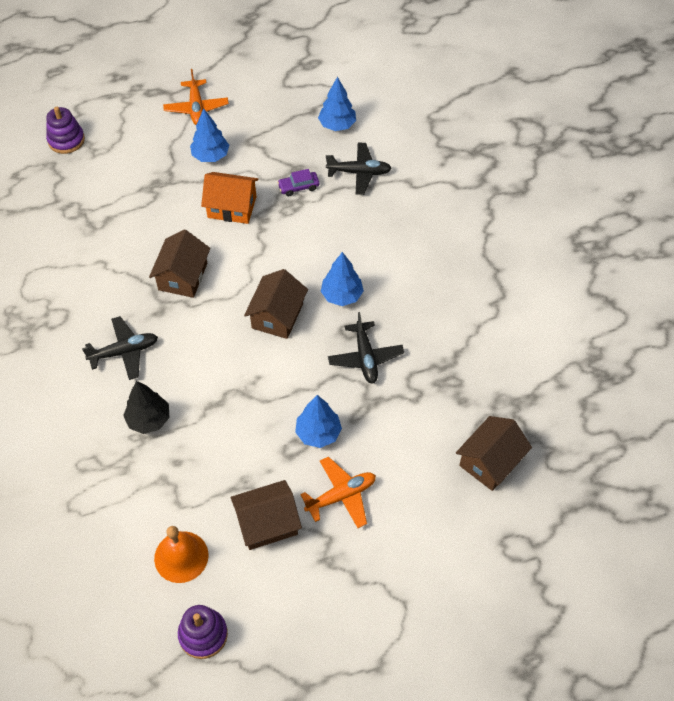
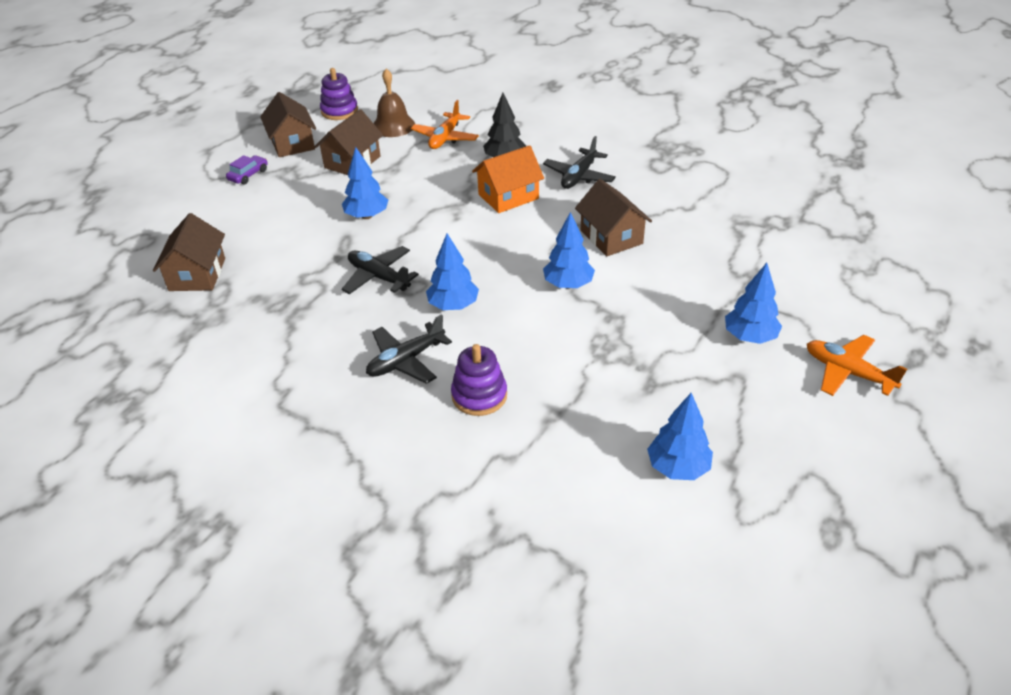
camera: 140 degrees right, 15 degrees down
purple stacking toy [46,107,85,154] -> purple stacking toy moved to [451,344,507,416]
orange bell [154,526,208,583] -> brown bell [374,69,415,137]
orange house [201,172,259,224] -> orange house moved to [472,145,544,213]
brown house [244,269,308,339] -> brown house moved to [260,92,316,157]
purple car [277,169,319,196] -> purple car moved to [226,155,268,184]
orange plane [300,457,376,528] -> orange plane moved to [411,100,479,149]
black plane [326,143,392,195] -> black plane moved to [366,314,452,384]
none -> blue tree [543,212,595,289]

